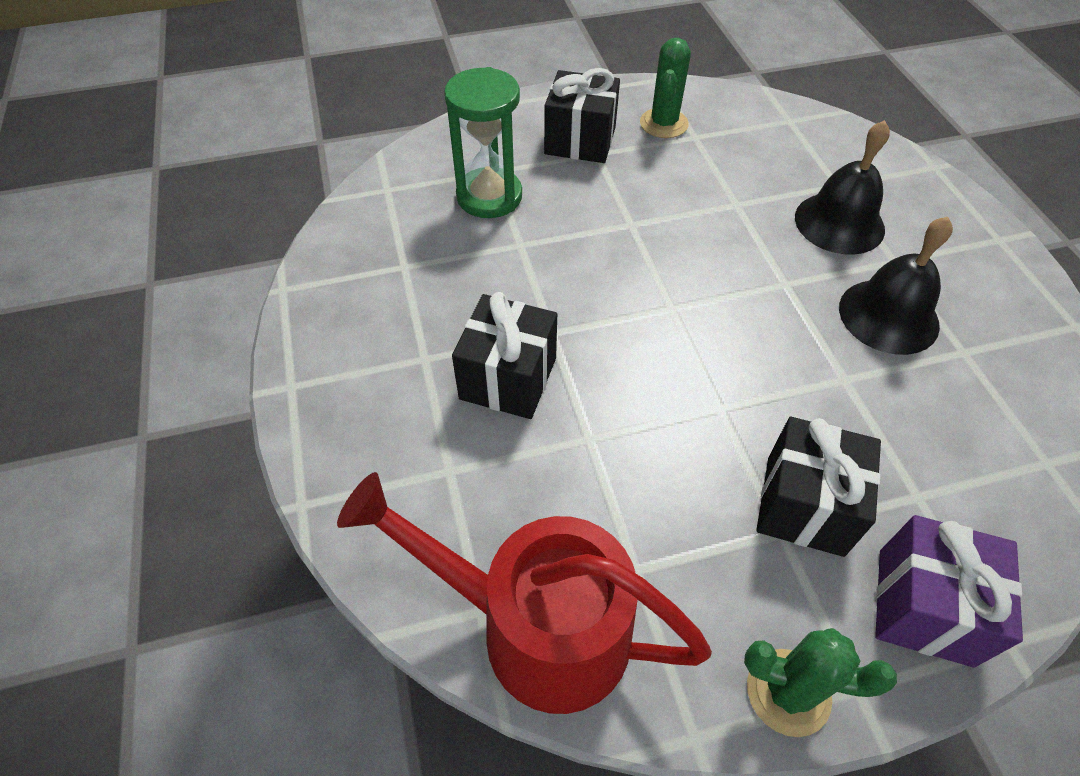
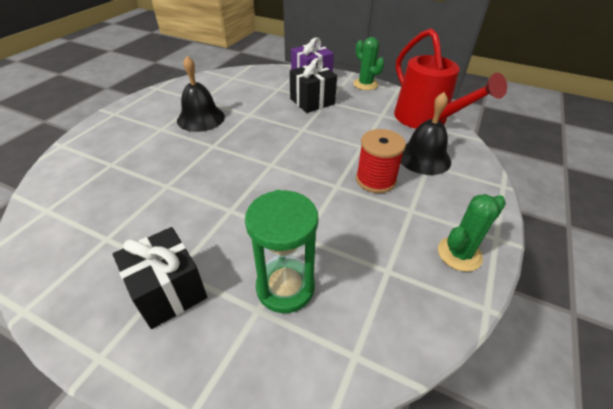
camera: 140 degrees left, 10 degrees down
black gift [452,292,557,419] -> red spool [356,129,406,193]
green cactus [640,38,691,138] -> green cactus moved to [438,194,506,272]
black bell [795,120,890,255] -> black bell moved to [400,92,451,175]

